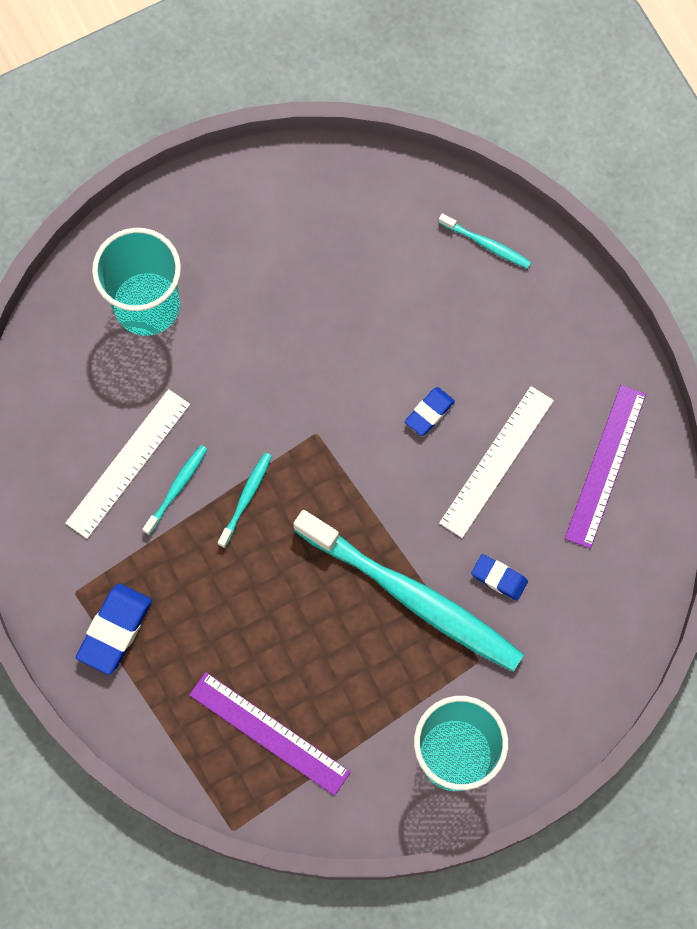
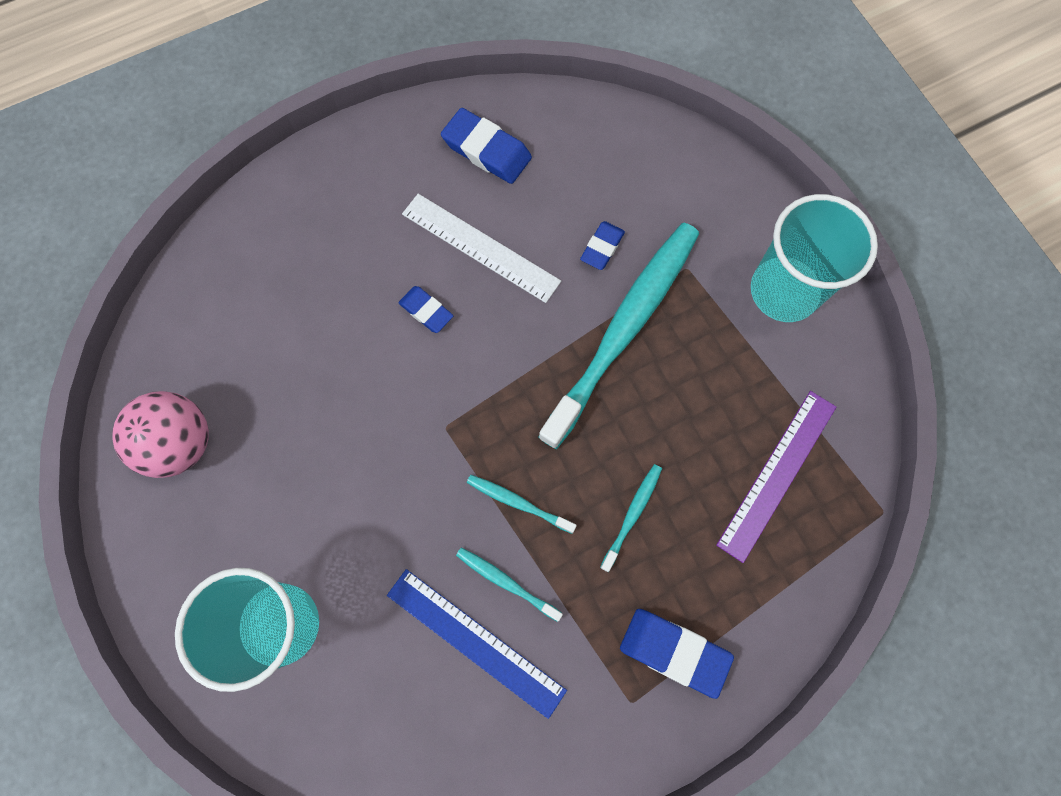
camera: 90 degrees left, 0 degrees up
white ruler [65,389,190,539] -> blue ruler [387,569,567,719]
turquoise toothbrush [438,213,531,269] -> turquoise toothbrush moved to [600,464,662,572]
purple ruler [565,385,646,549] -> blue eraser [441,108,532,184]
none -> pink ball [112,391,209,478]

